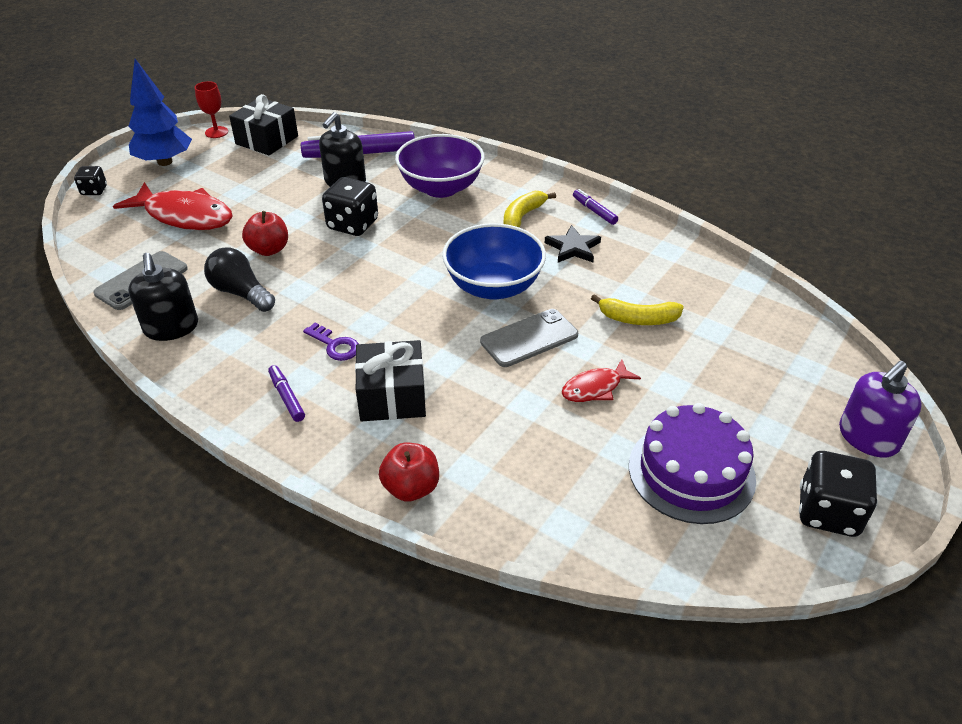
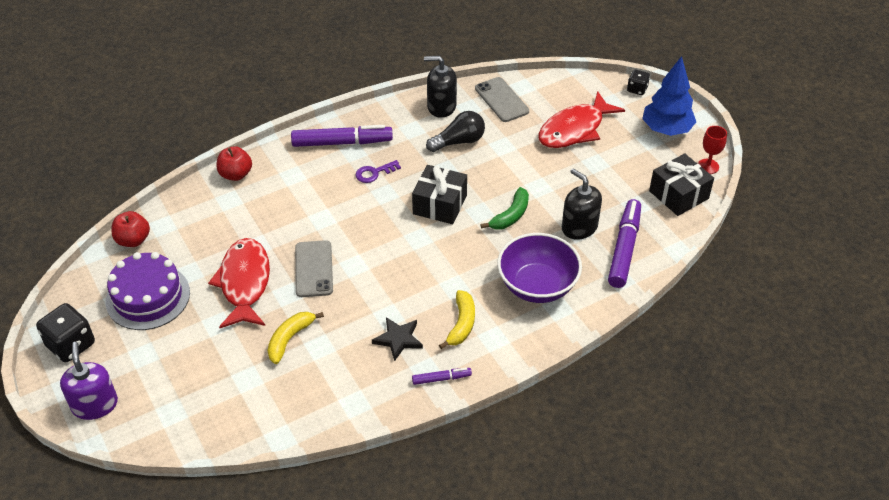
camera: 115 degrees right, 5 degrees up
red apple [242,211,288,256] -> red apple moved to [111,211,150,247]
purple marker [268,365,305,422] -> purple marker [291,125,393,147], size x2.03
black dice [322,177,378,236] -> green banana [480,187,529,230]
black gift [355,340,426,422] -> black gift moved to [412,165,467,224]
blue bowl [442,223,546,300] -> none
yellow banana [504,191,556,227] -> yellow banana turned 45 degrees clockwise [439,290,475,349]
red fish [561,359,641,402] -> red fish [208,238,270,328], size x1.88

